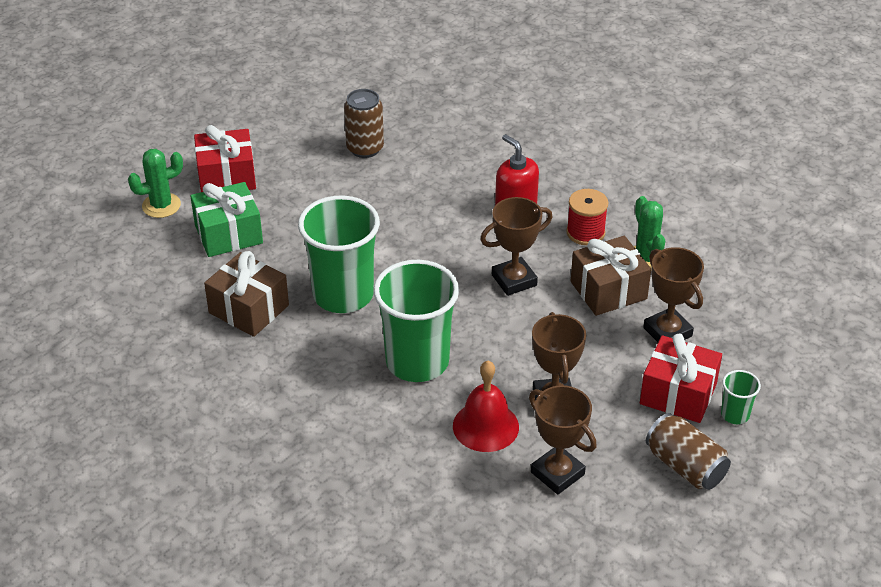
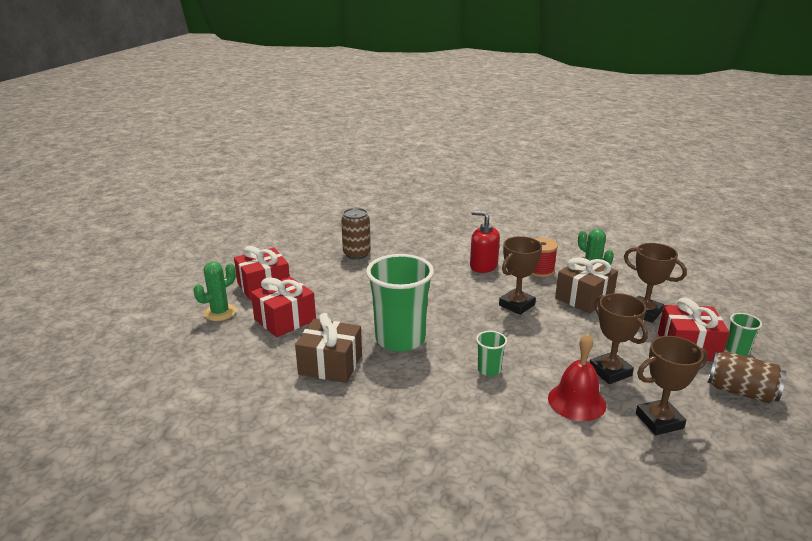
camera: 20 degrees left, 15 degrees down
green gift [190,182,263,257] -> red gift [251,277,316,337]
green cup [373,260,459,382] -> green cup [476,331,507,376], size x0.44
brown trophy [529,385,597,494] -> brown trophy turned 45 degrees counterclockwise [636,336,708,435]

